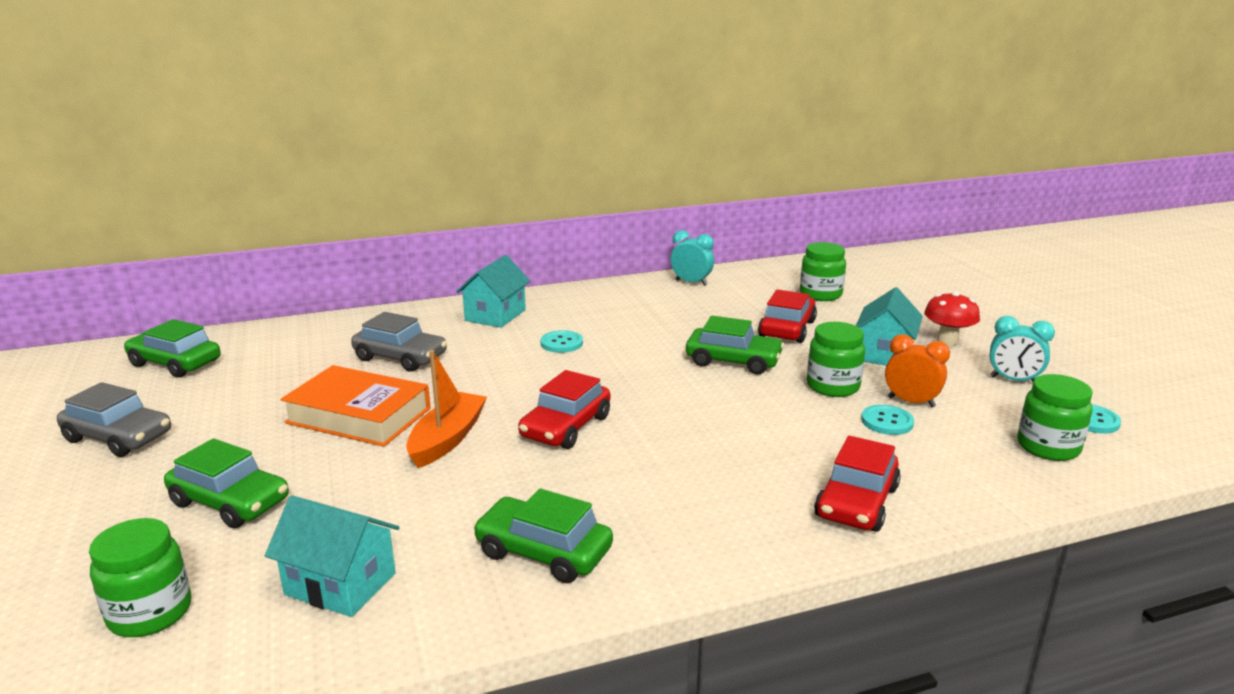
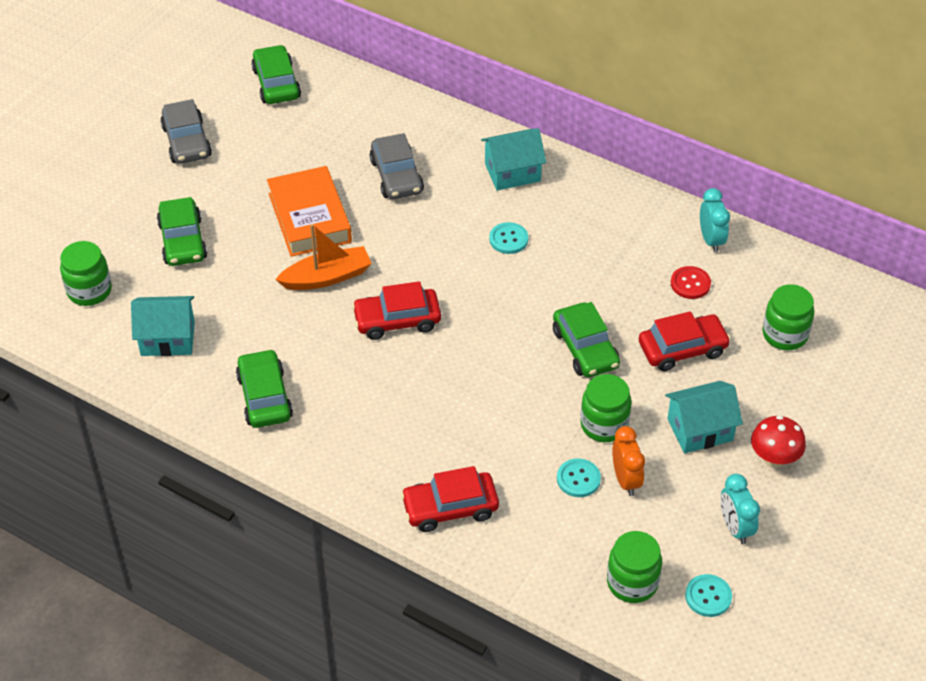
camera: 50 degrees right, 25 degrees up
turquoise house [265,495,400,617] -> turquoise house turned 75 degrees counterclockwise [131,296,195,356]
none -> red button [671,266,711,299]

